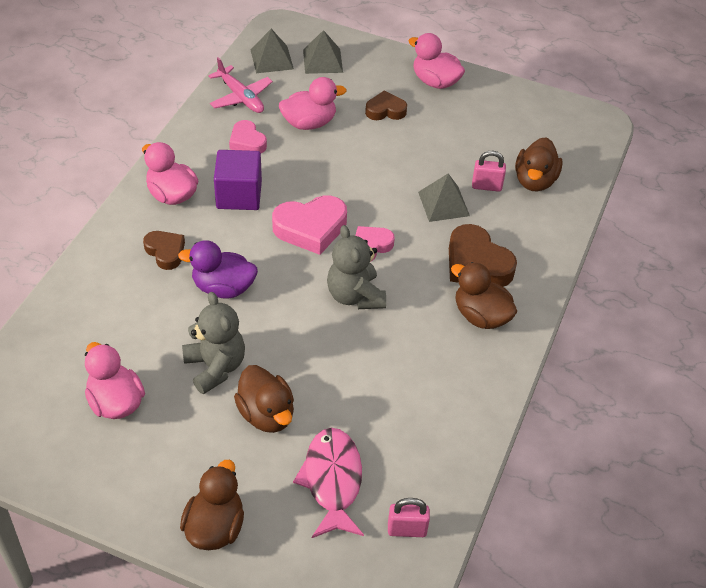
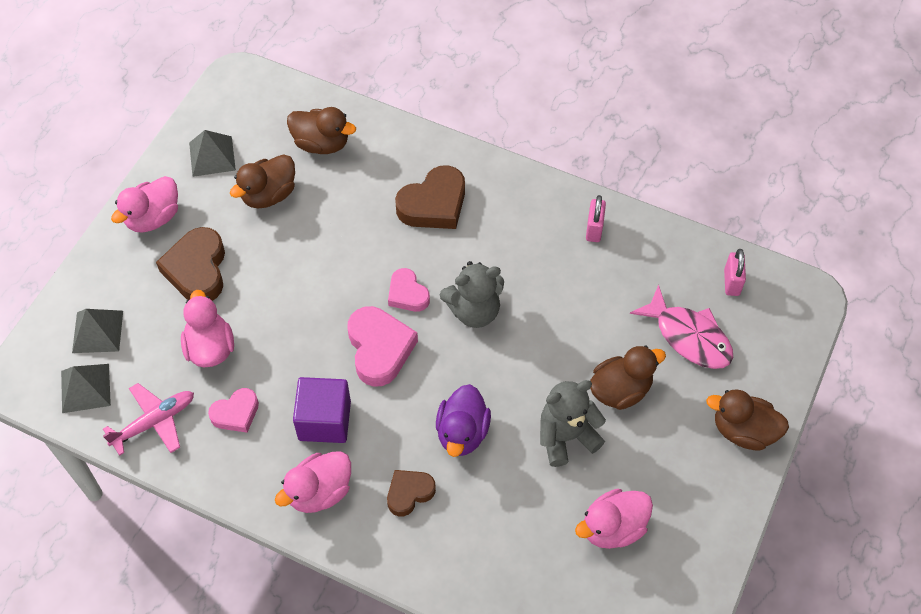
camera: 85 degrees left, 10 degrees up
pink fish [293,428,364,538] -> pink fish turned 135 degrees counterclockwise [630,284,733,369]
brown heart [365,91,407,120] -> brown heart [156,227,225,301], size x1.65
grey pyramid [418,174,470,222] -> grey pyramid moved to [189,130,236,177]
brown duck [451,262,517,329] -> brown duck moved to [230,154,295,209]
pink padlock [472,151,506,192] -> pink padlock moved to [586,195,606,242]

